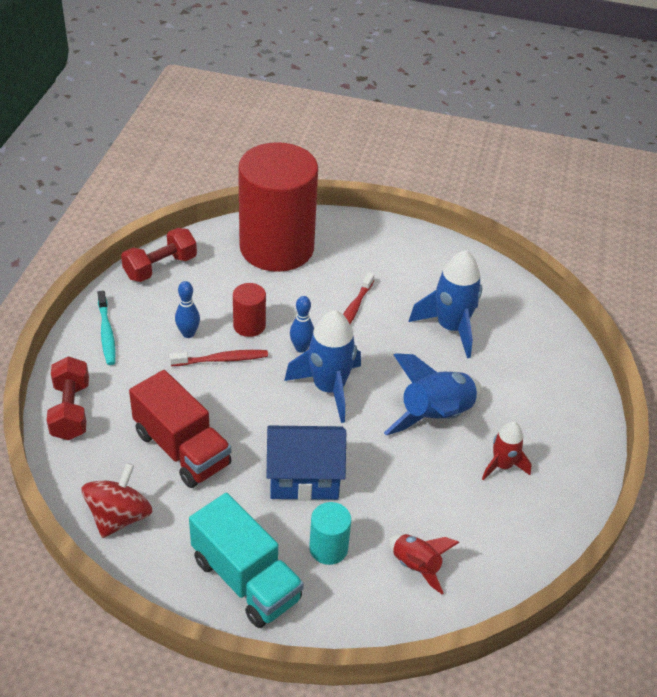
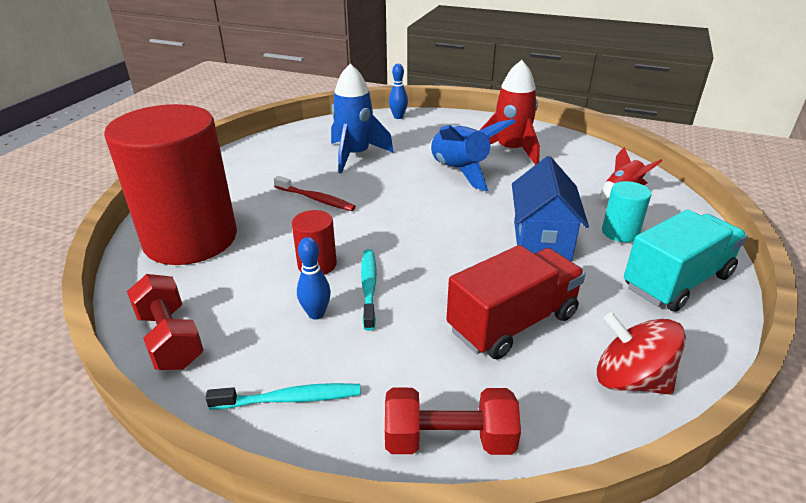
camera: 80 degrees left, 10 degrees down
red toothbrush [169,350,268,366] -> turquoise toothbrush [361,249,377,331]
blue rocket [284,310,361,423] -> none
blue bowling pin [290,296,314,353] -> blue bowling pin moved to [389,64,408,119]
red rocket [482,422,532,481] -> red rocket [480,60,540,165], size x1.70

